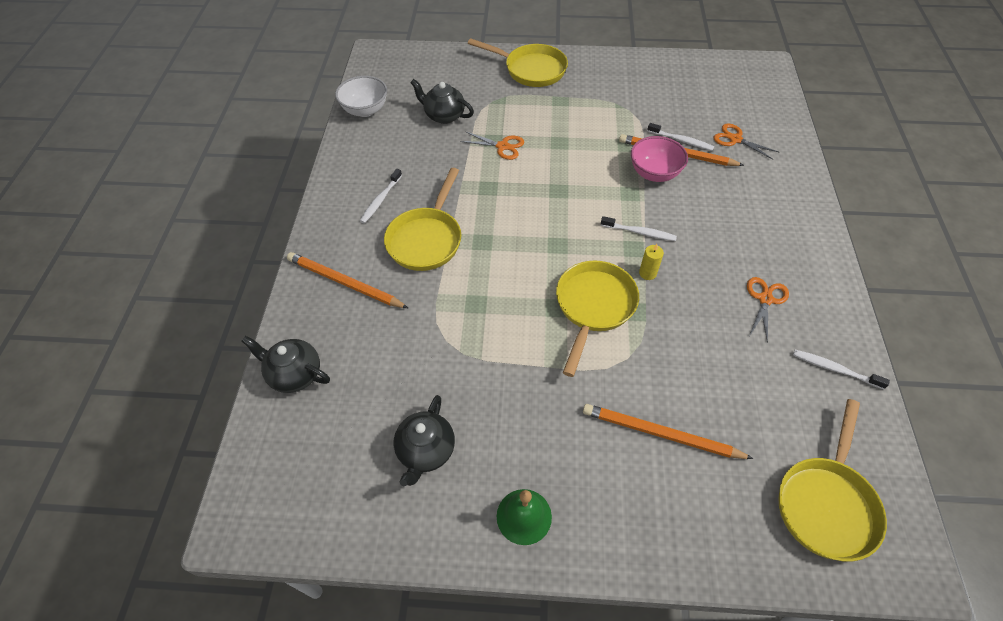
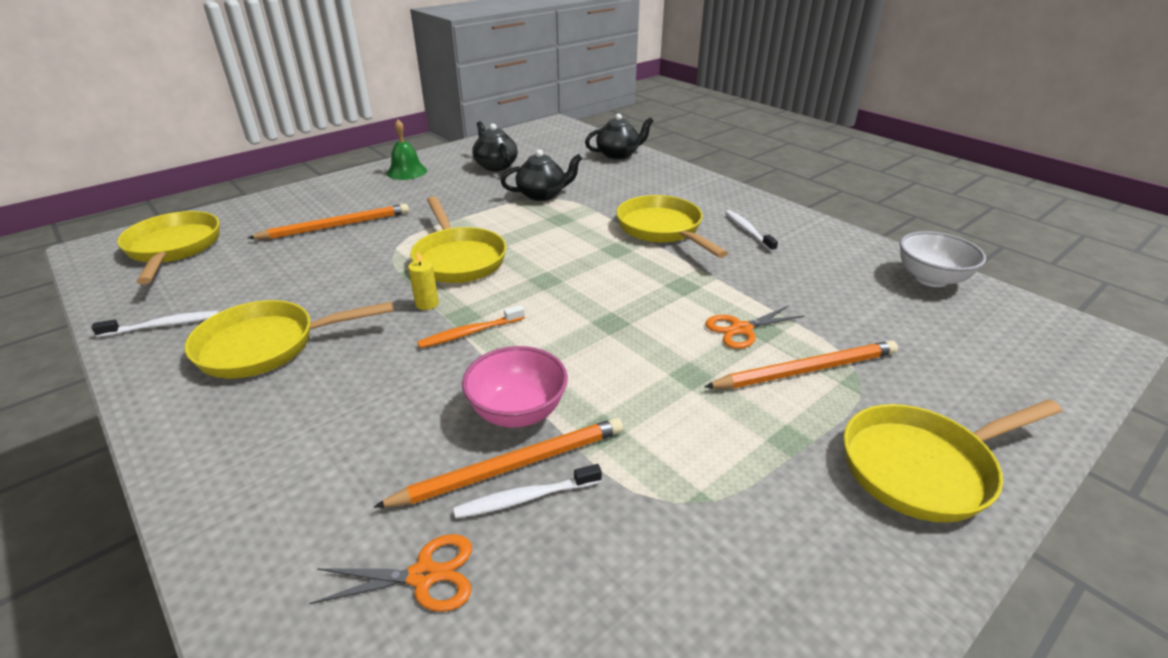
camera: 135 degrees right, 20 degrees down
orange pencil [287,252,408,308] -> orange pencil moved to [705,340,898,388]
black teapot [410,79,474,124] -> black teapot moved to [501,149,582,201]
white toothbrush [601,216,677,241] -> orange toothbrush [417,305,525,348]
orange scissors [747,277,789,343] -> yellow pan [185,300,394,378]

